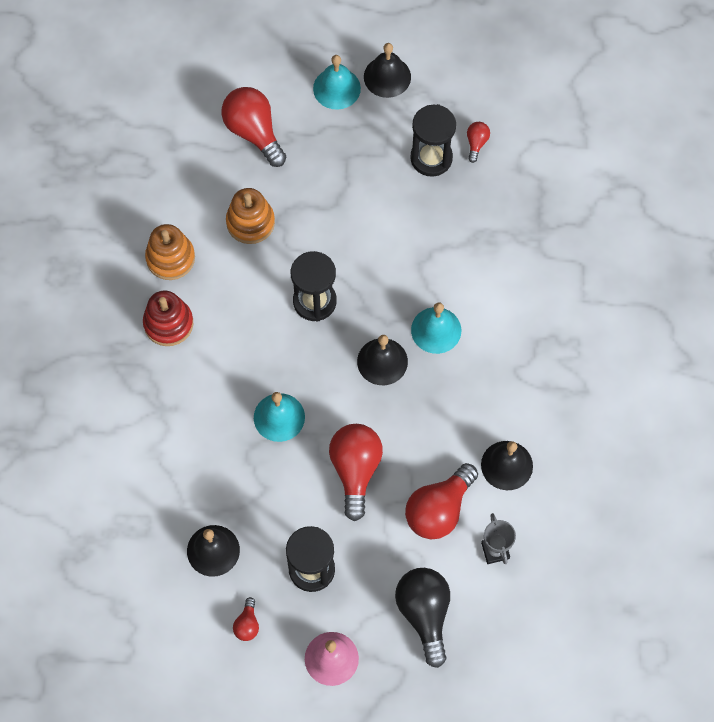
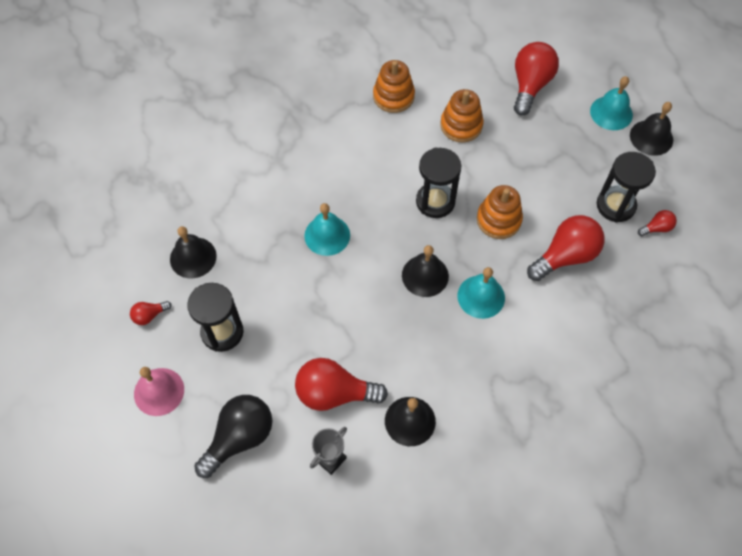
camera: 55 degrees right, 5 degrees down
red stacking toy [143,290,193,346] -> none
red light bulb [329,424,383,521] -> red light bulb moved to [527,215,604,281]
none -> orange stacking toy [477,185,523,239]

